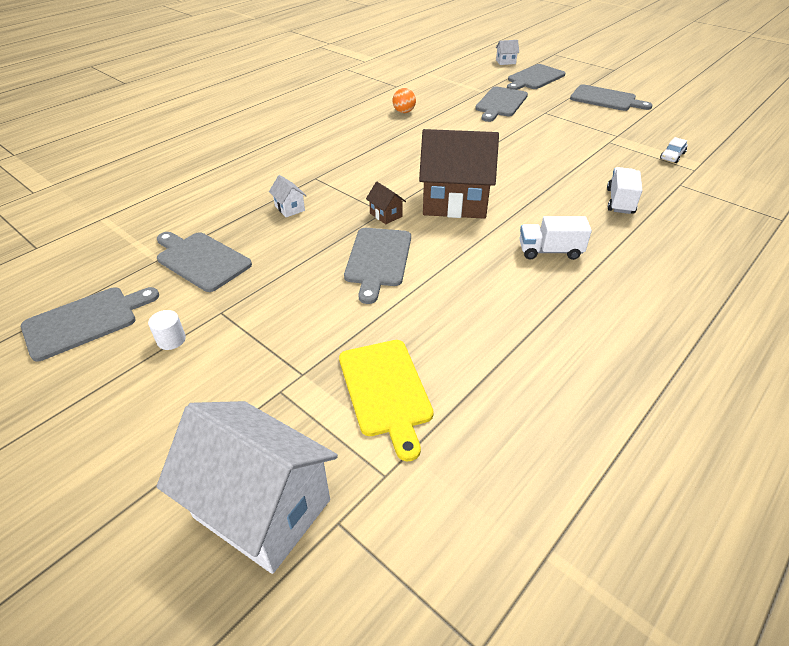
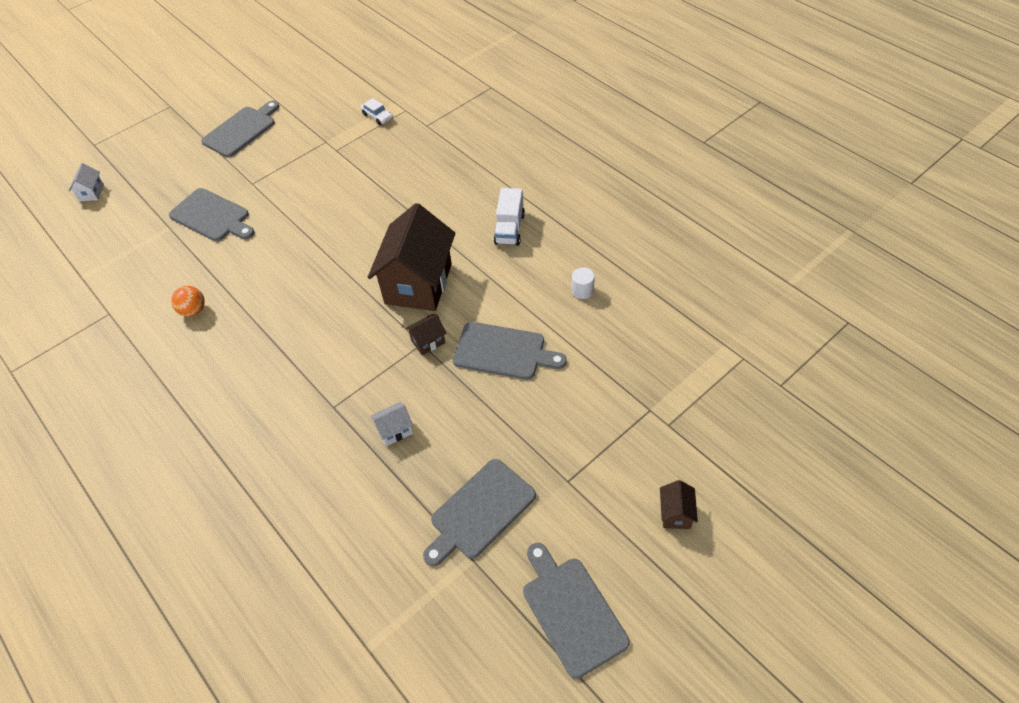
camera: 80 degrees left, 10 degrees up
white cylinder [148,310,186,350] -> white cylinder moved to [572,267,595,299]
white house [157,401,338,574] -> none
yellow cutting board [339,340,434,461] -> none
grey cutting board [507,64,565,90] -> none
white truck [607,167,642,214] -> none
none -> brown house [660,480,698,529]

